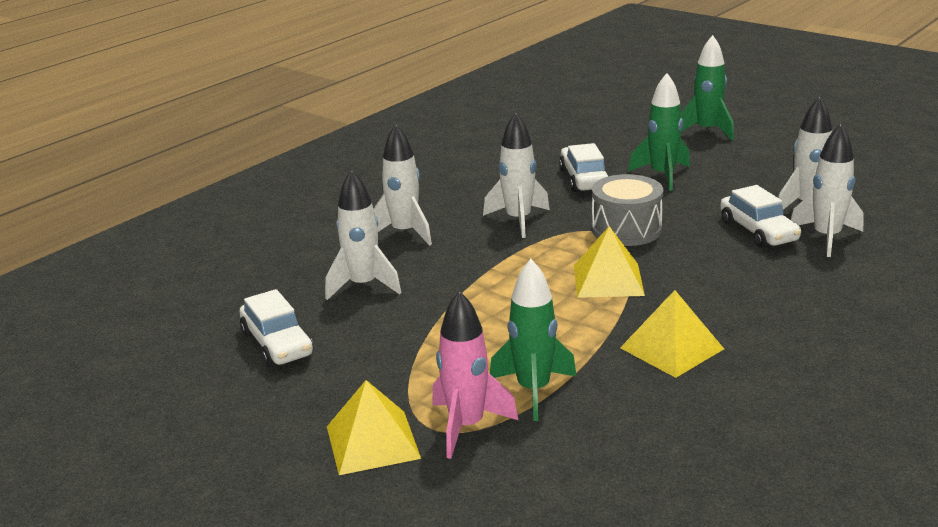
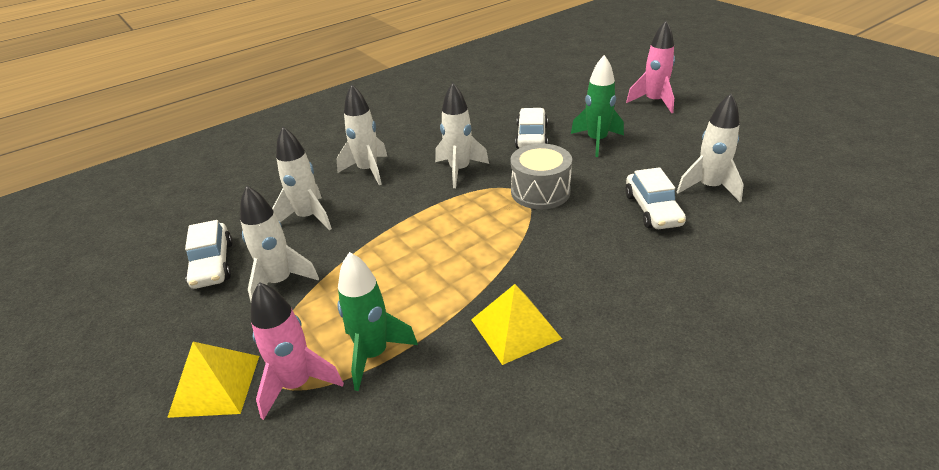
camera: 15 degrees right, 10 degrees up
yellow pyramid [574,226,645,298] -> none
green rocket [681,35,734,140] -> pink rocket [626,21,675,113]
white rocket [791,124,863,257] -> white rocket moved to [240,186,319,302]

